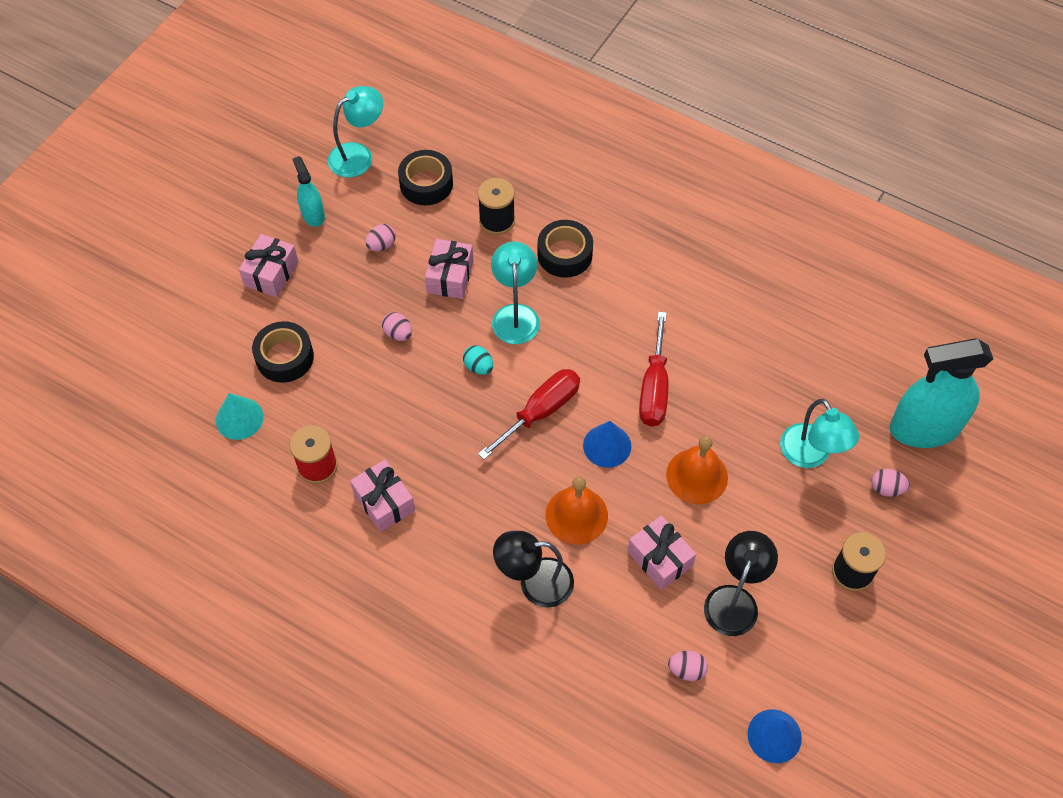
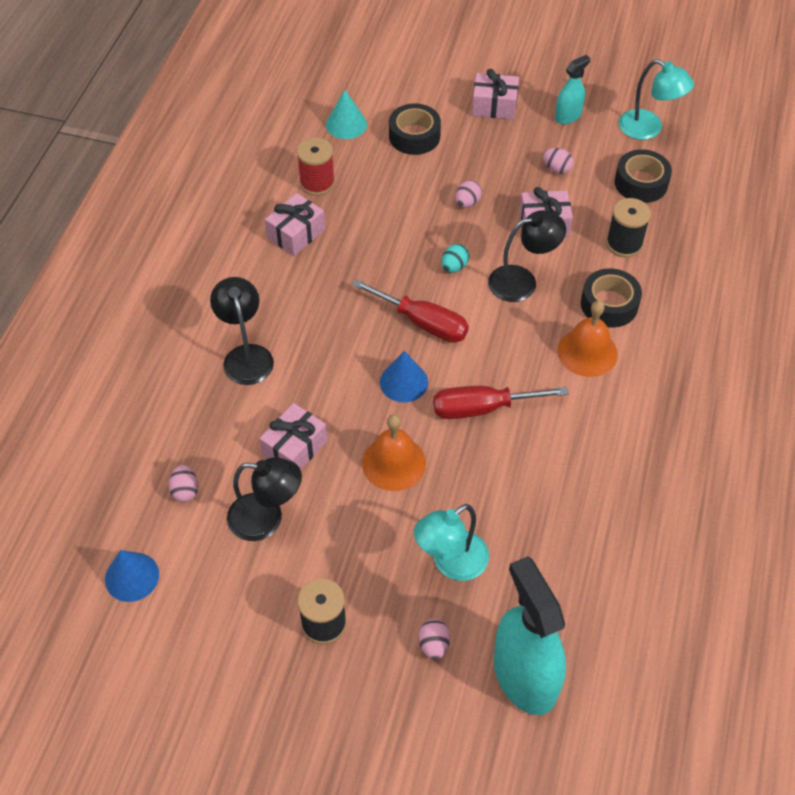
camera: 75 degrees right, 5 degrees down
turquoise lamp [491,241,540,344] -> black lamp [488,210,566,302]
orange bell [546,476,608,544] -> orange bell moved to [557,301,618,377]

